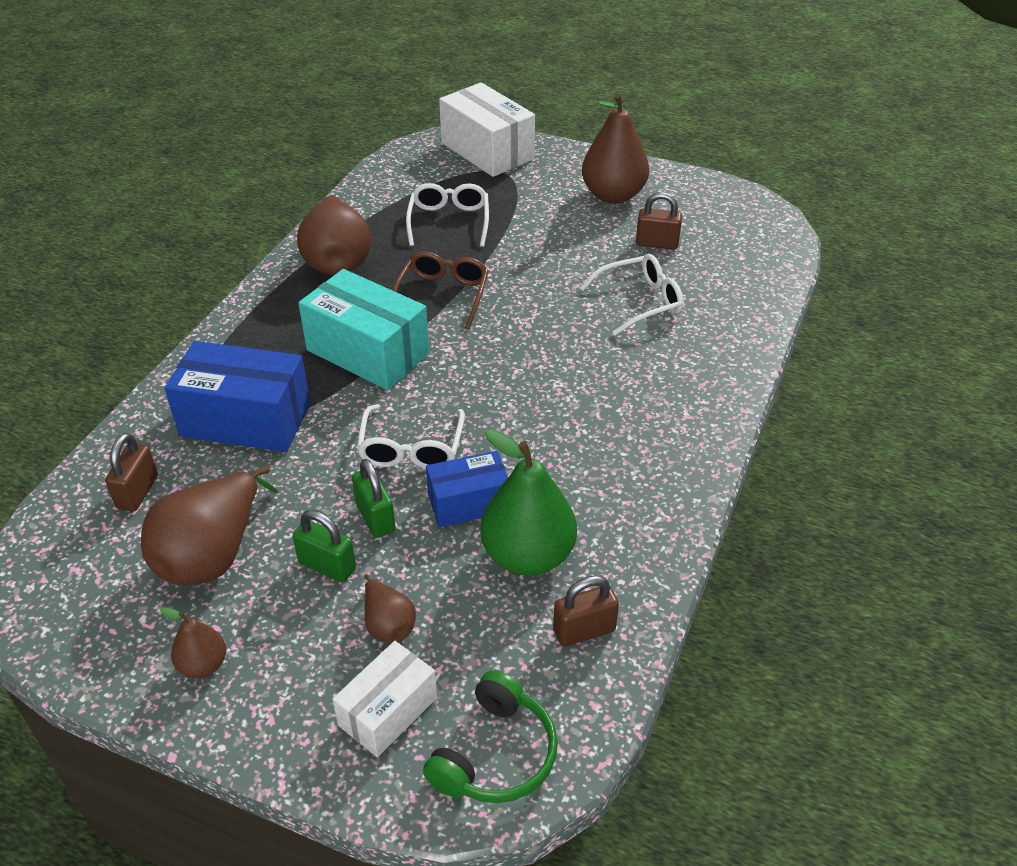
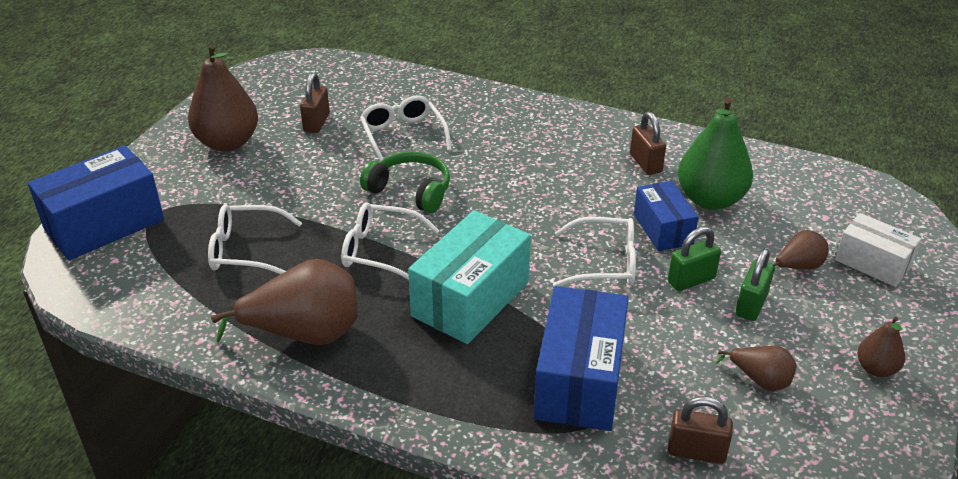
camera: 90 degrees left, 5 degrees down
brown pear [141,465,279,585] -> brown pear [716,346,796,391], size x0.51
brown glasses [393,251,489,329] -> white glasses [341,202,439,280]
green headphones [423,670,558,803] -> green headphones moved to [360,151,450,213]
white box [439,82,535,177] -> blue box [28,145,164,261]
brown padlock [553,576,619,647] -> brown padlock moved to [630,112,666,175]

